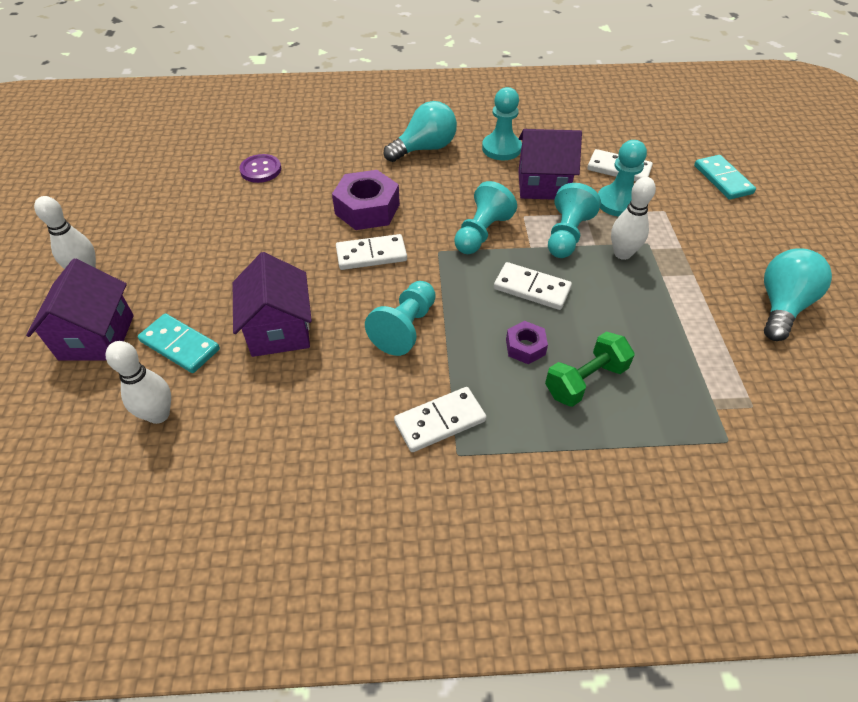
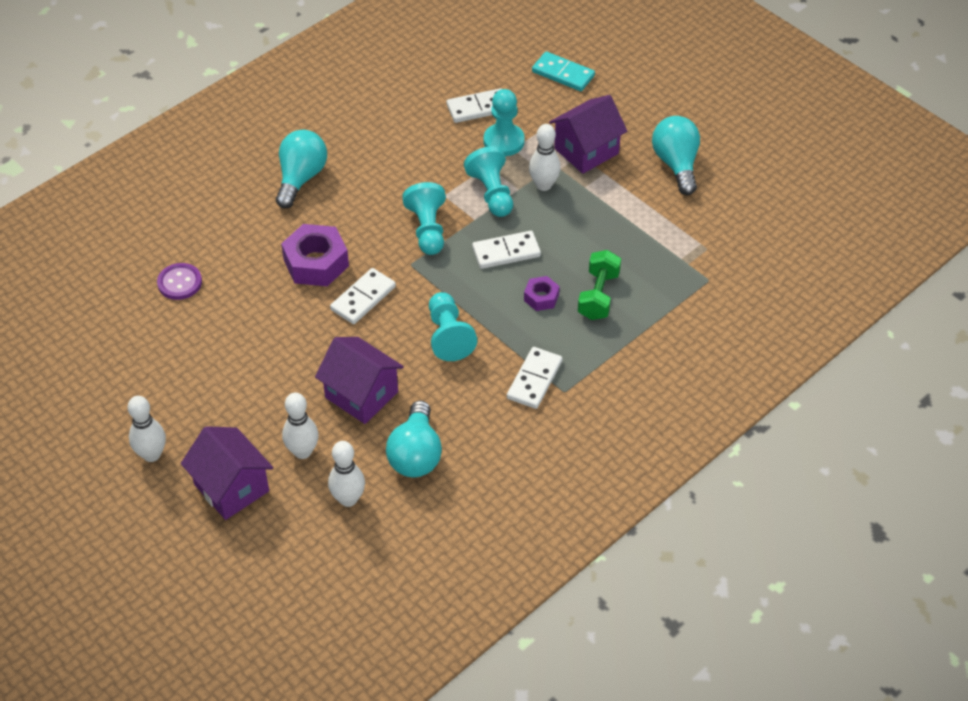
camera: 40 degrees left, 0 degrees up
turquoise domino [138,313,220,373] -> white bowling pin [282,393,319,459]
turquoise pawn [482,87,522,160] -> none
purple house [518,129,582,200] -> purple house moved to [549,95,627,174]
none -> turquoise light bulb [386,400,442,477]

